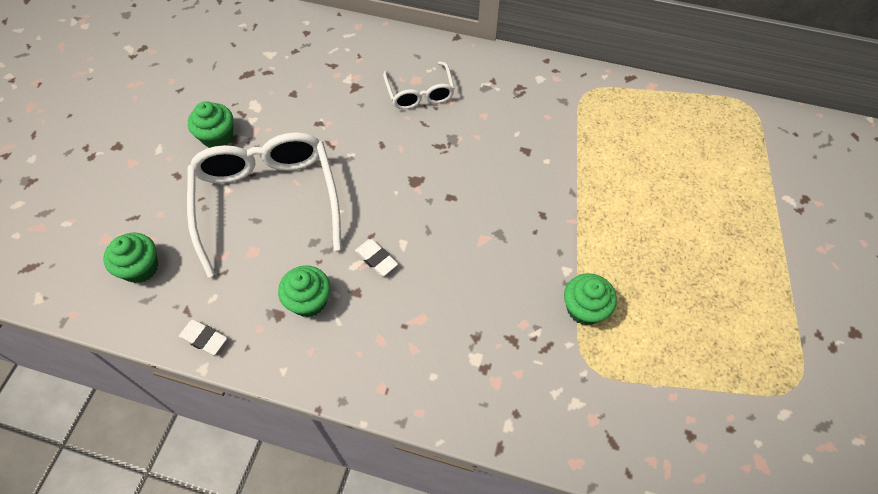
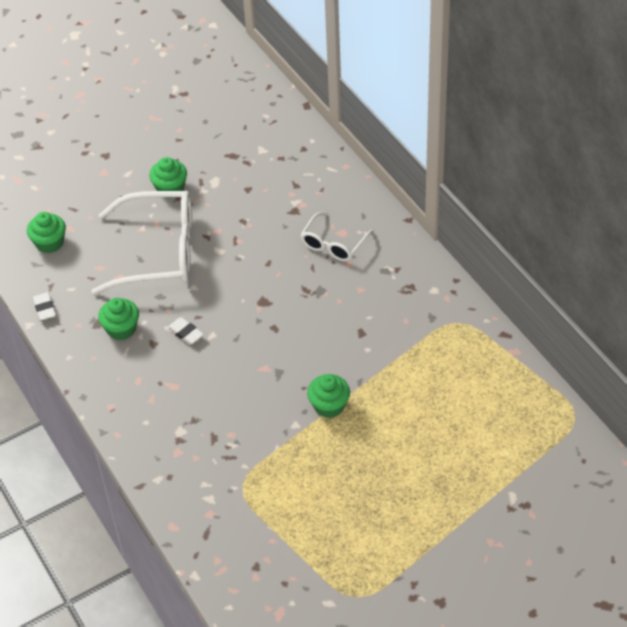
camera: 45 degrees right, 10 degrees down
white glasses [187,132,342,277] -> white glasses turned 60 degrees clockwise [92,191,192,295]
white eraser [355,239,398,276] -> white eraser turned 45 degrees counterclockwise [167,317,204,345]
green cupcake [564,273,617,325] -> green cupcake moved to [307,374,350,418]

